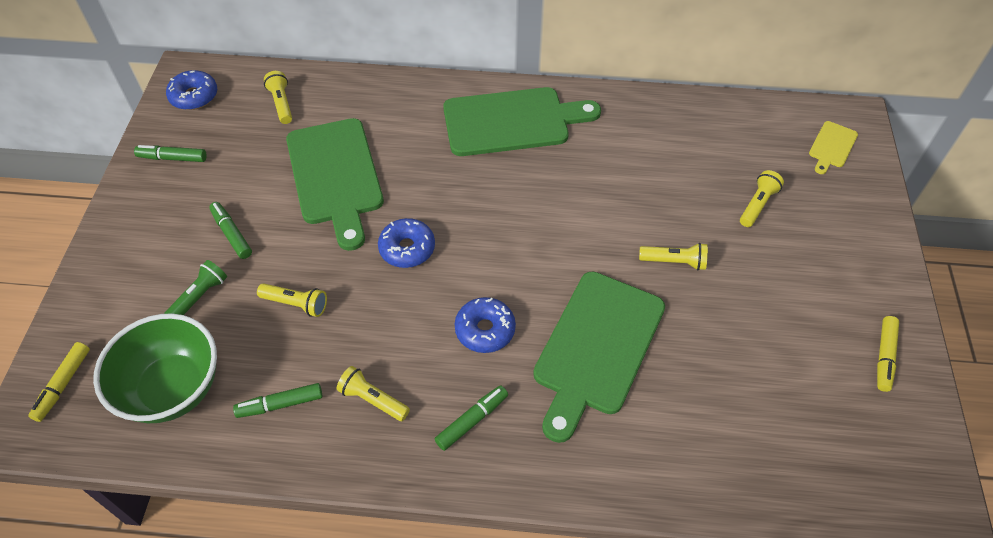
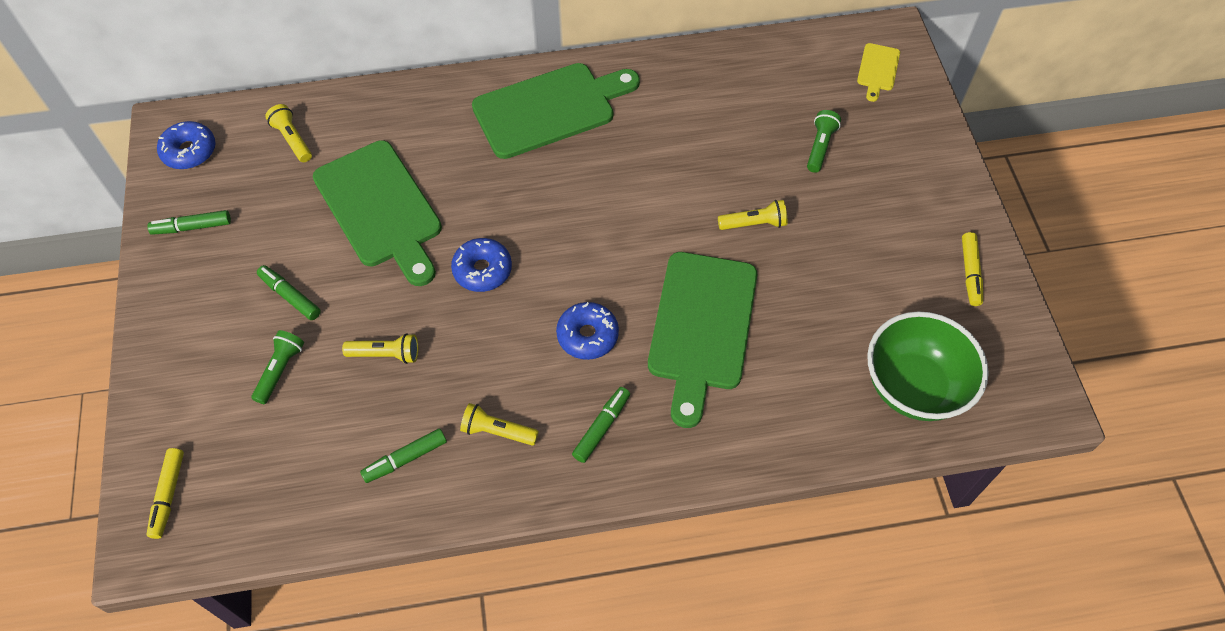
camera: 15 degrees left, 5 degrees up
green bowl [93,314,217,423] -> green bowl moved to [867,311,989,421]
yellow flashlight [740,170,784,227] -> green flashlight [807,110,841,173]

